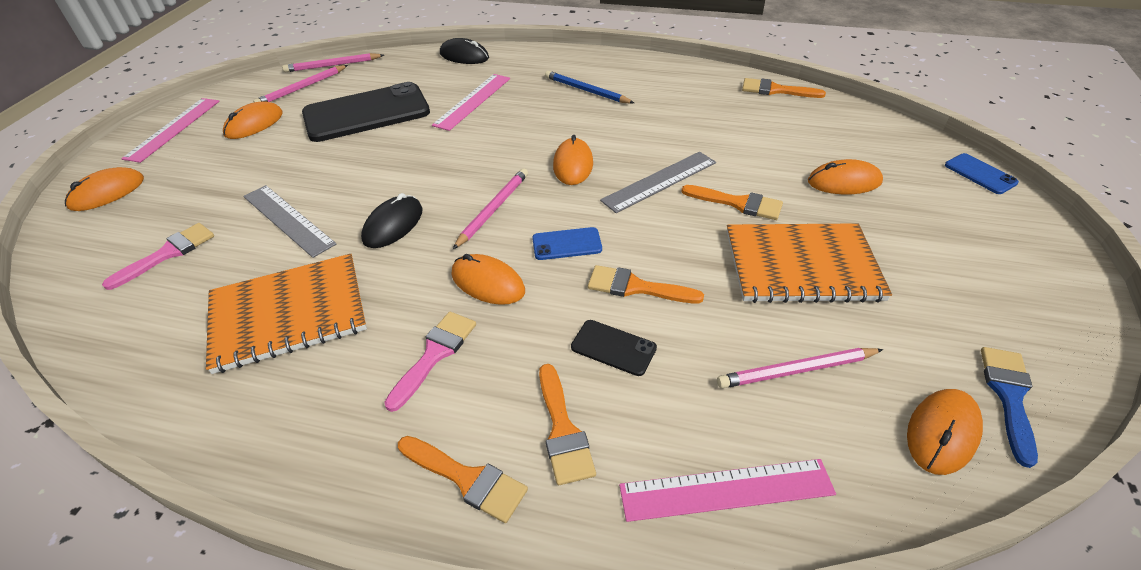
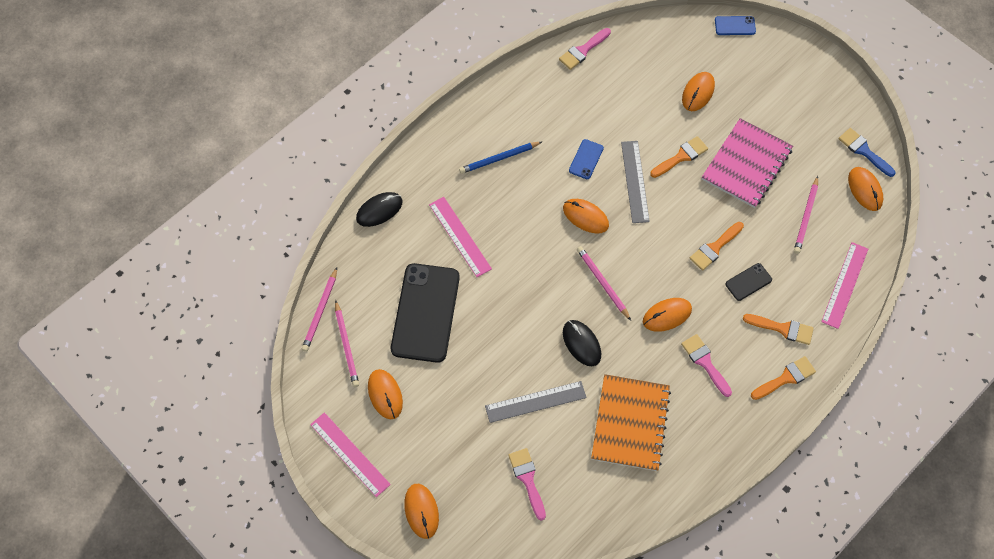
camera: 60 degrees left, 20 degrees up
blue phone [532,227,602,260] -> blue phone moved to [569,139,604,179]
orange notebook [727,223,892,303] -> pink notebook [702,118,793,208]
orange brush [742,78,826,98] -> pink brush [559,28,611,70]

